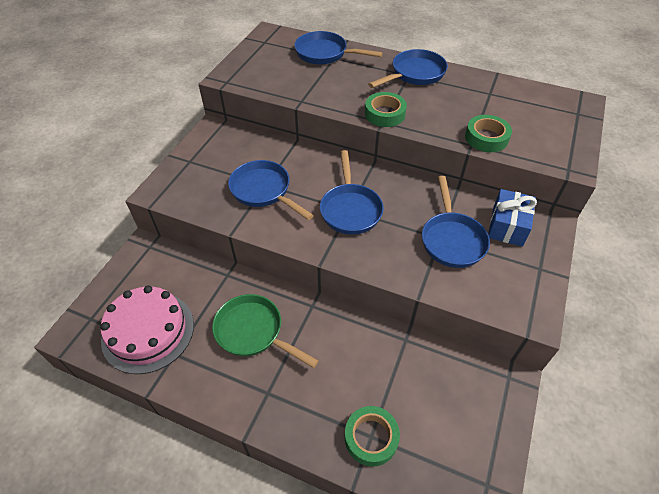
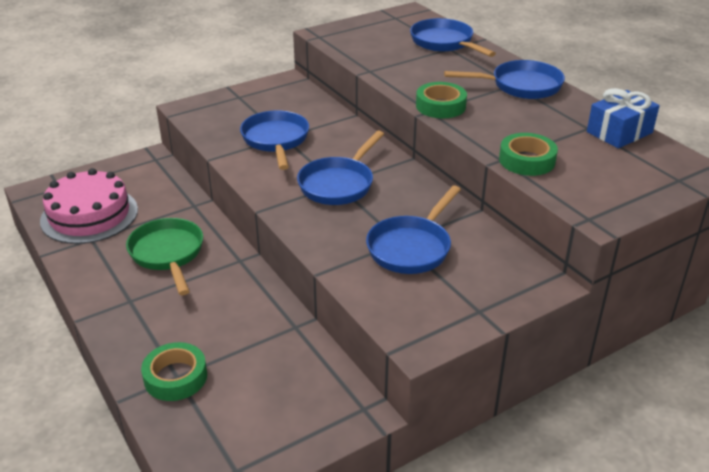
camera: 35 degrees right, 15 degrees down
blue gift [488,189,537,247] -> blue gift moved to [587,88,660,148]

